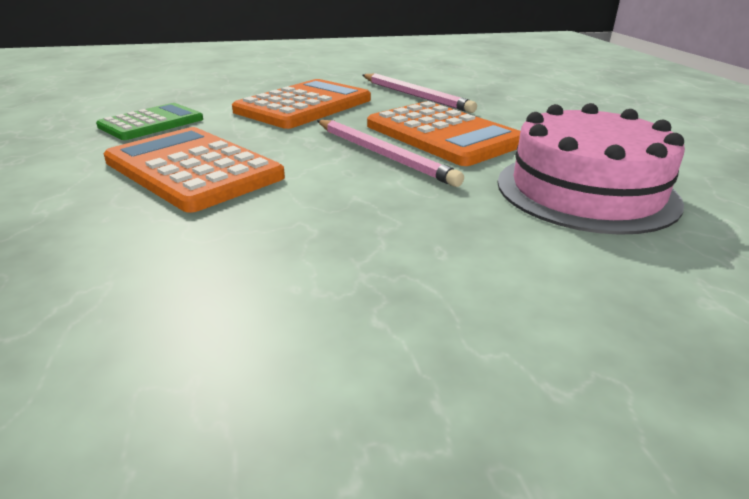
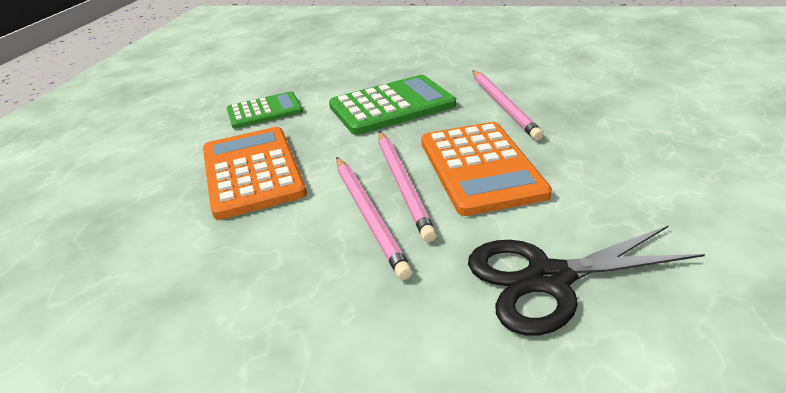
camera: 30 degrees right, 5 degrees up
orange calculator [232,79,371,129] -> green calculator [329,75,456,135]
pink cake [498,103,685,235] -> black scissors [468,225,705,335]
none -> pink pencil [336,157,413,280]

